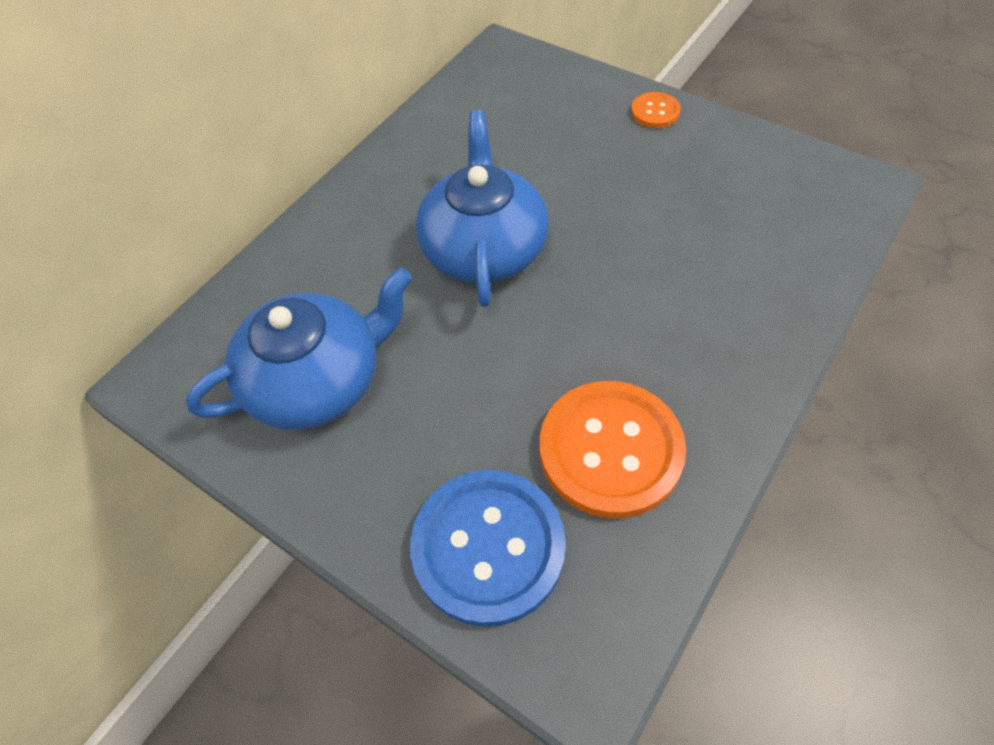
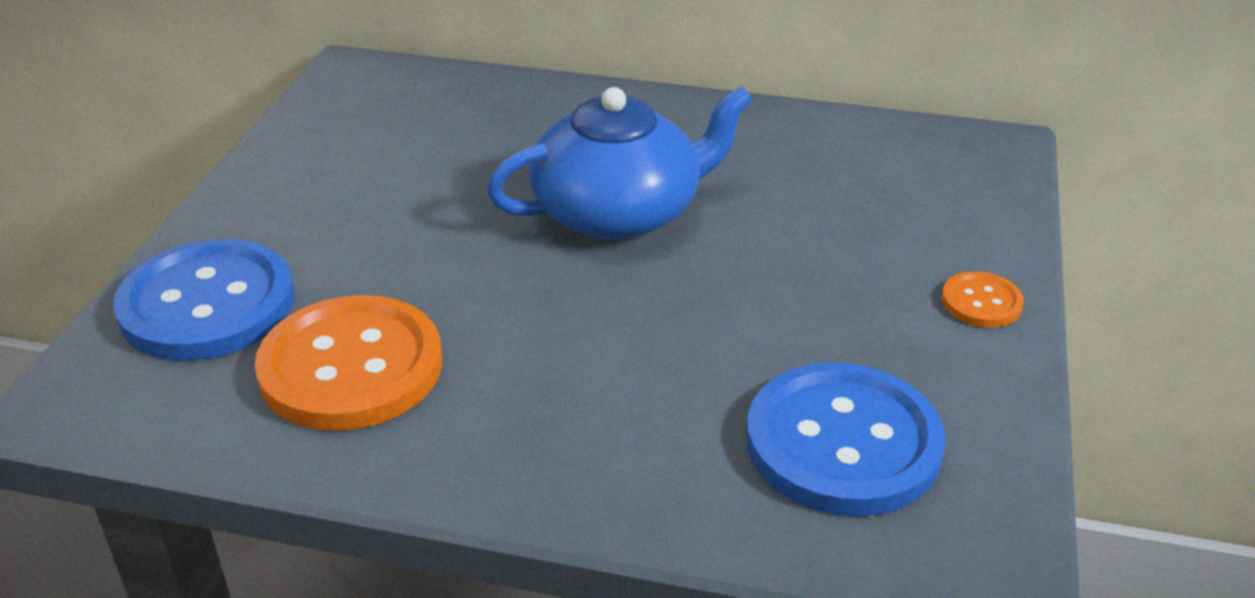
camera: 65 degrees right, 20 degrees down
blue teapot [186,267,412,430] -> none
none -> blue button [746,362,946,516]

